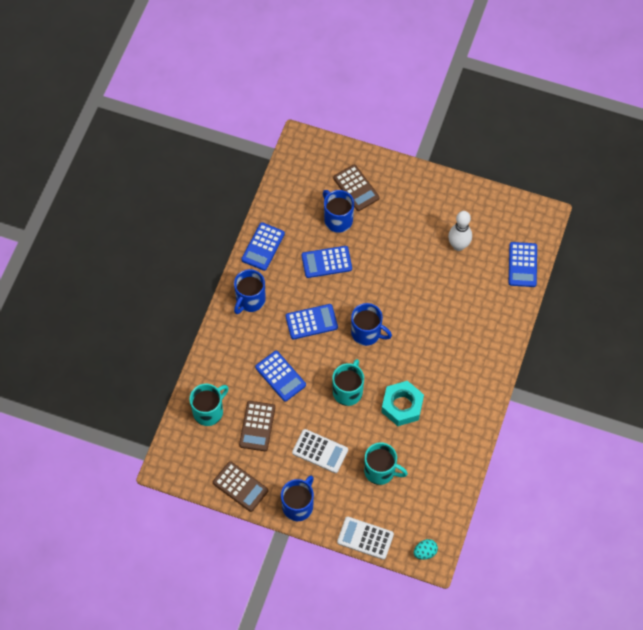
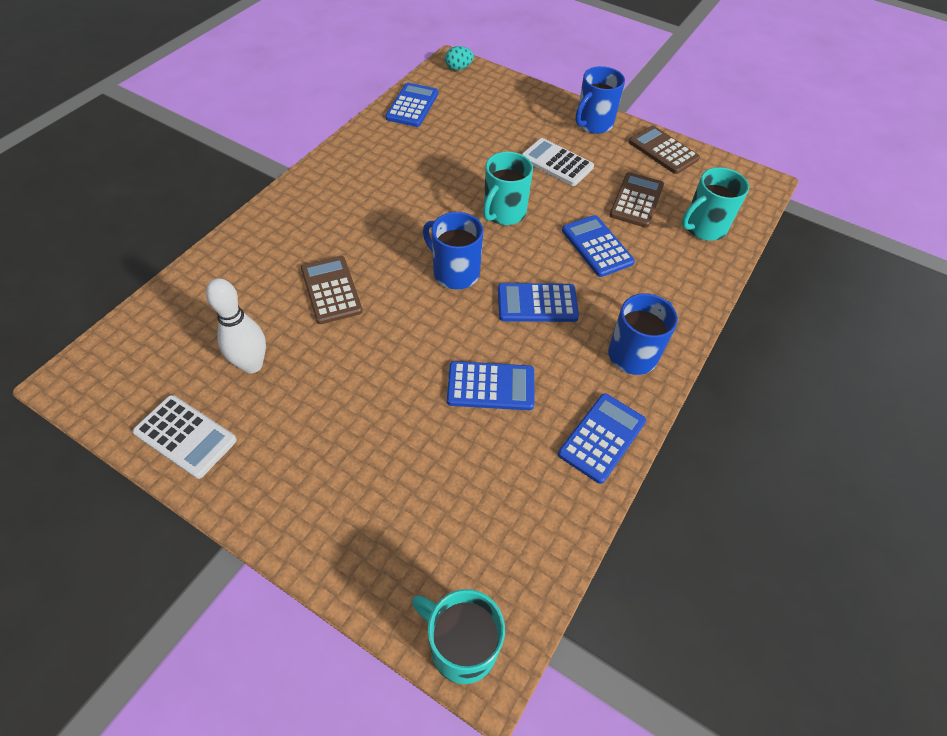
camera: 170 degrees left, 10 degrees down
blue mug [323,190,354,233] -> none
brown calculator [333,164,380,211] -> brown calculator moved to [301,256,363,324]
white calculator [337,517,394,560] -> white calculator moved to [133,395,237,479]
turquoise mug [364,442,408,485] -> turquoise mug moved to [412,589,505,684]
turquoise nut [381,381,424,426] -> none
blue calculator [509,242,537,287] -> blue calculator moved to [385,83,438,127]

